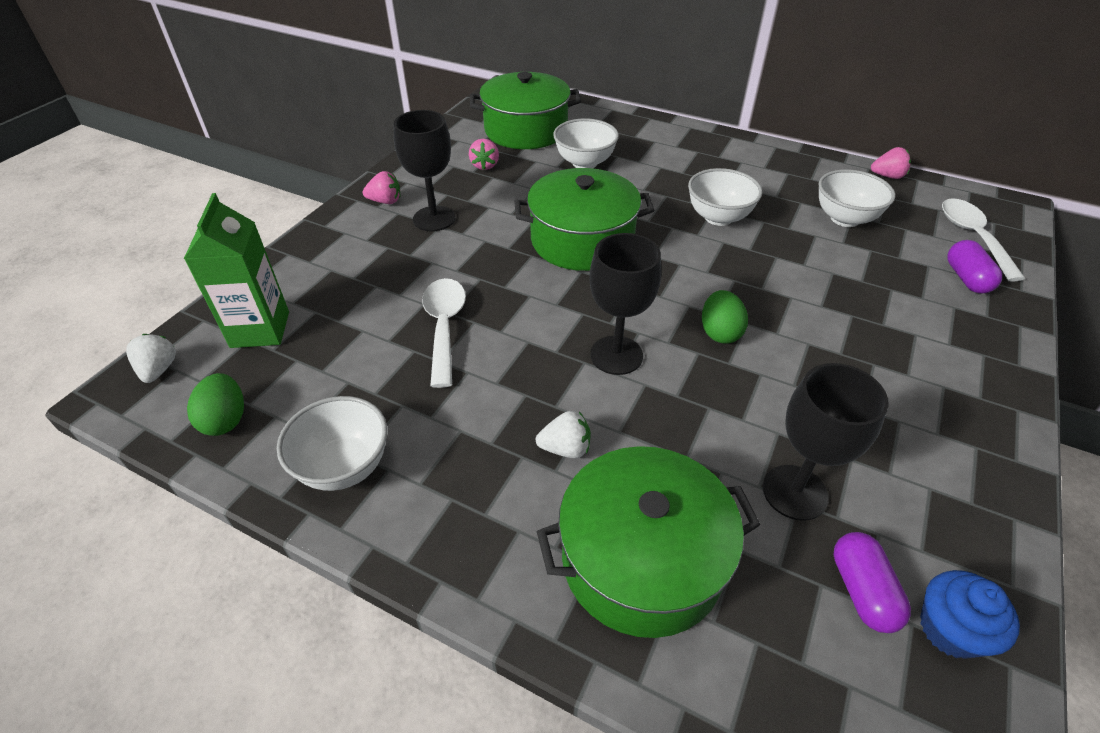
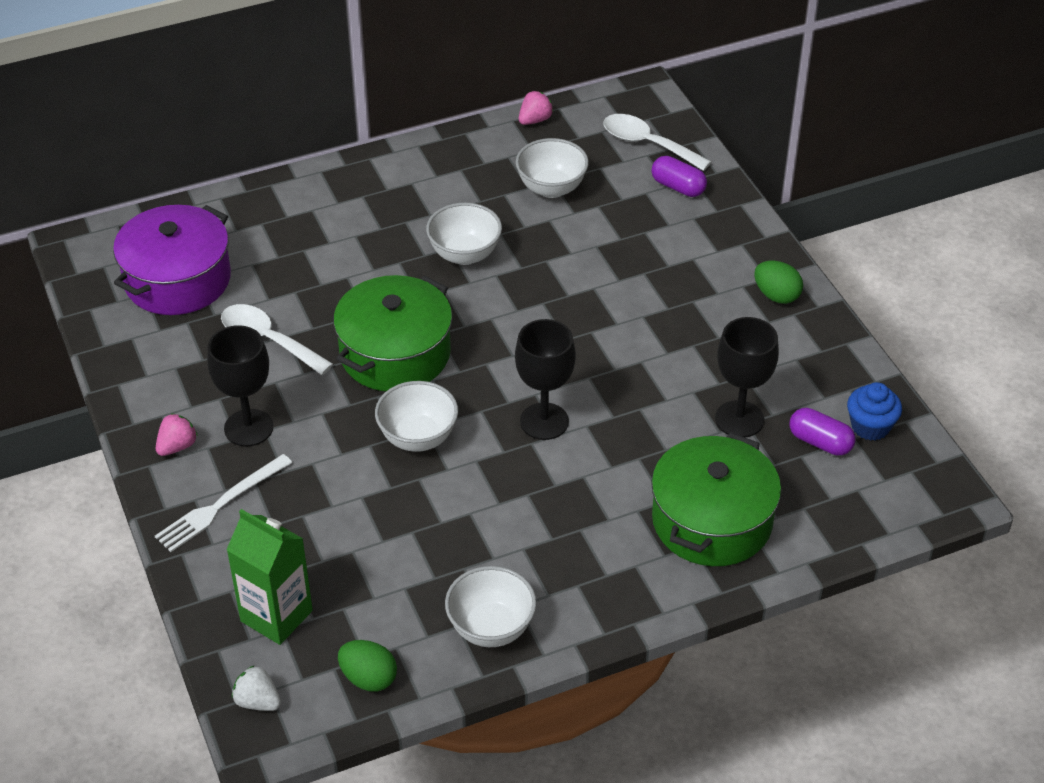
camera: 50 degrees left, 0 degrees up
white spoon [422,278,466,388] -> white spoon moved to [221,304,333,375]
pink strawberry [469,139,499,170] -> none
green pot [470,72,581,149] -> purple pot [113,205,231,315]
white strawberry [536,411,591,458] -> none
white bowl [553,118,619,168] -> white bowl moved to [375,381,458,452]
green egg [702,290,748,344] -> green egg moved to [754,261,803,304]
none -> white fork [155,454,292,552]

